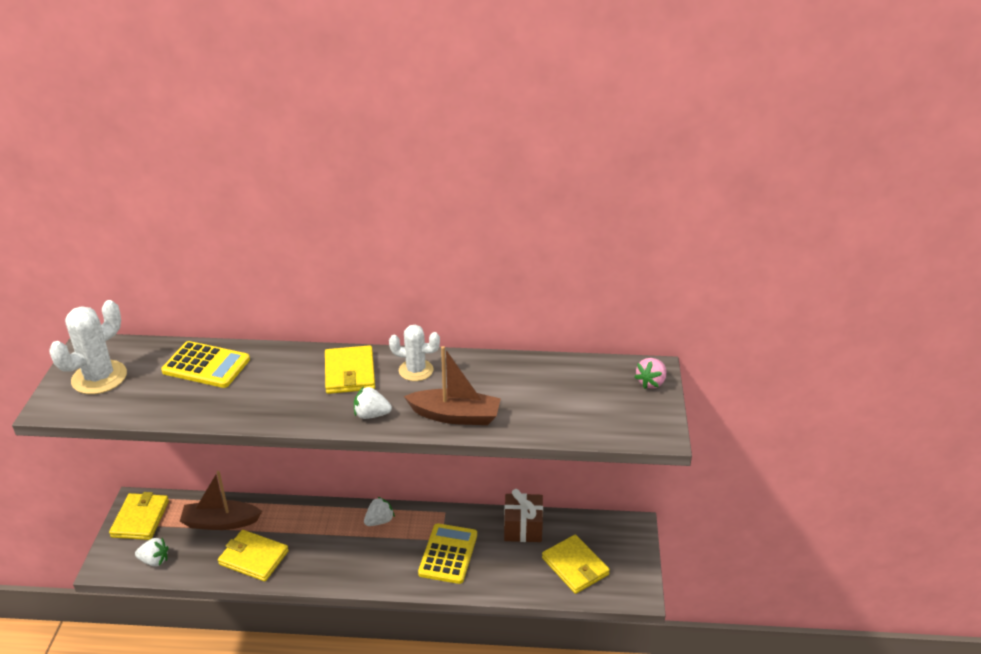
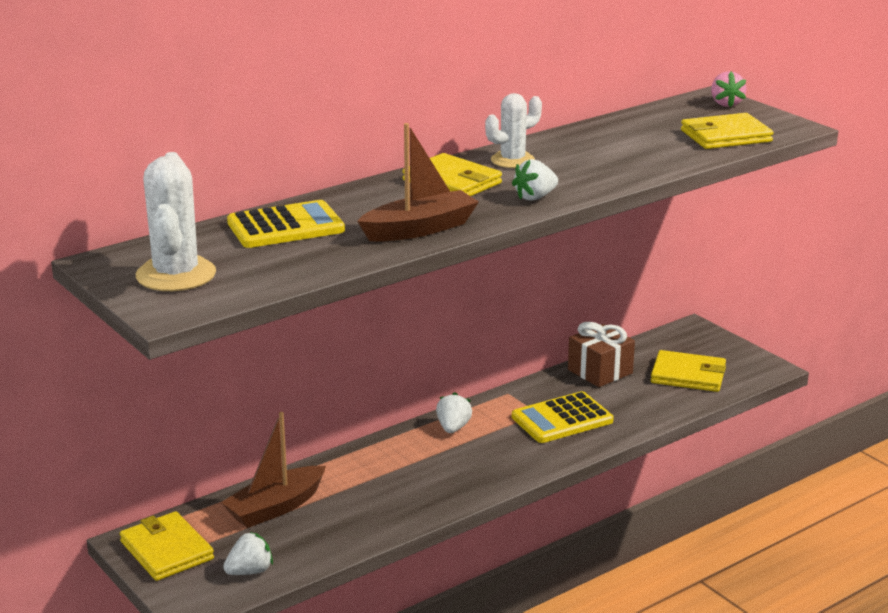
camera: 40 degrees left, 10 degrees down
yellow wallet [218,530,289,581] -> yellow wallet moved to [681,113,774,149]
brown boat [404,346,501,425] -> brown boat moved to [357,123,479,242]
yellow calculator [418,523,477,584] -> yellow calculator turned 90 degrees counterclockwise [512,391,614,443]

